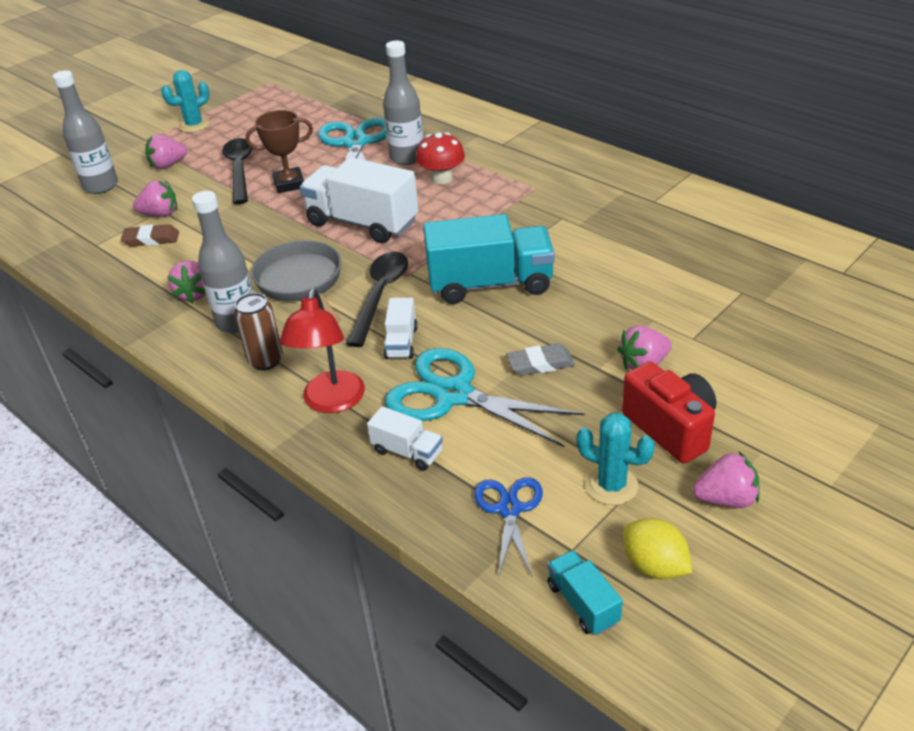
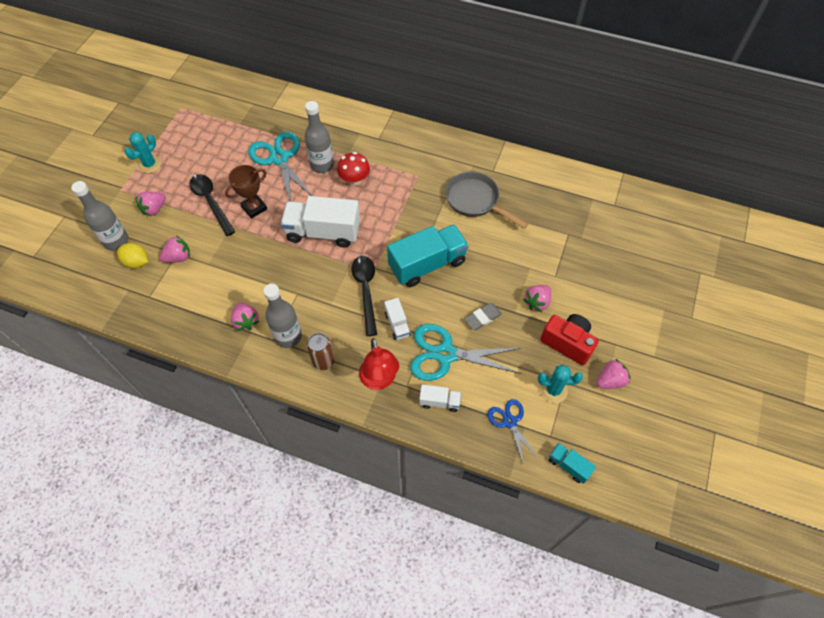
camera: 25 degrees left, 20 degrees up
brown eraser [121,224,179,246] -> none
grey pan [251,240,342,324] -> grey pan moved to [445,171,528,229]
yellow lemon [623,518,692,579] -> yellow lemon moved to [117,243,148,268]

